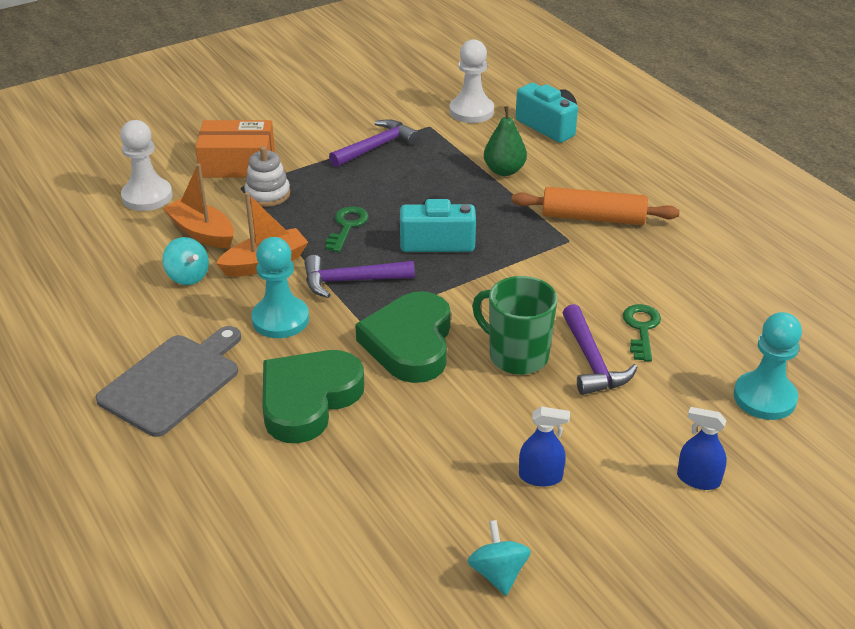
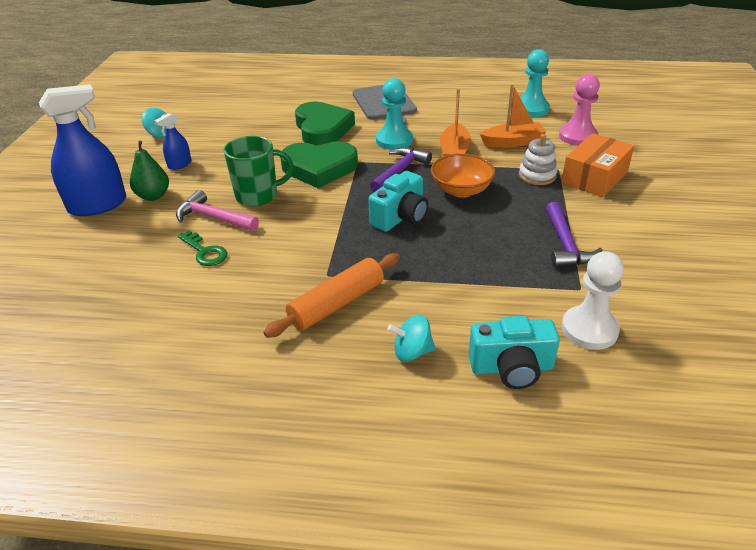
camera: 130 degrees right, 0 degrees up
white pawn [120,120,172,211] -> pink pawn [559,74,600,146]
turquoise spinning top [162,237,209,285] -> turquoise spinning top moved to [388,315,435,362]
green key [325,206,368,252] -> orange bowl [431,154,495,198]
green heart [355,291,451,383] -> green heart turned 135 degrees clockwise [280,141,358,188]
green pear [484,106,527,176] -> green pear moved to [130,141,169,201]
purple hammer [563,304,638,395] -> pink hammer [176,190,259,231]
blue spray bottle [677,407,727,490] -> blue spray bottle [39,84,126,216], size x2.06
turquoise pawn [733,312,802,420] -> turquoise pawn moved to [520,49,550,117]

